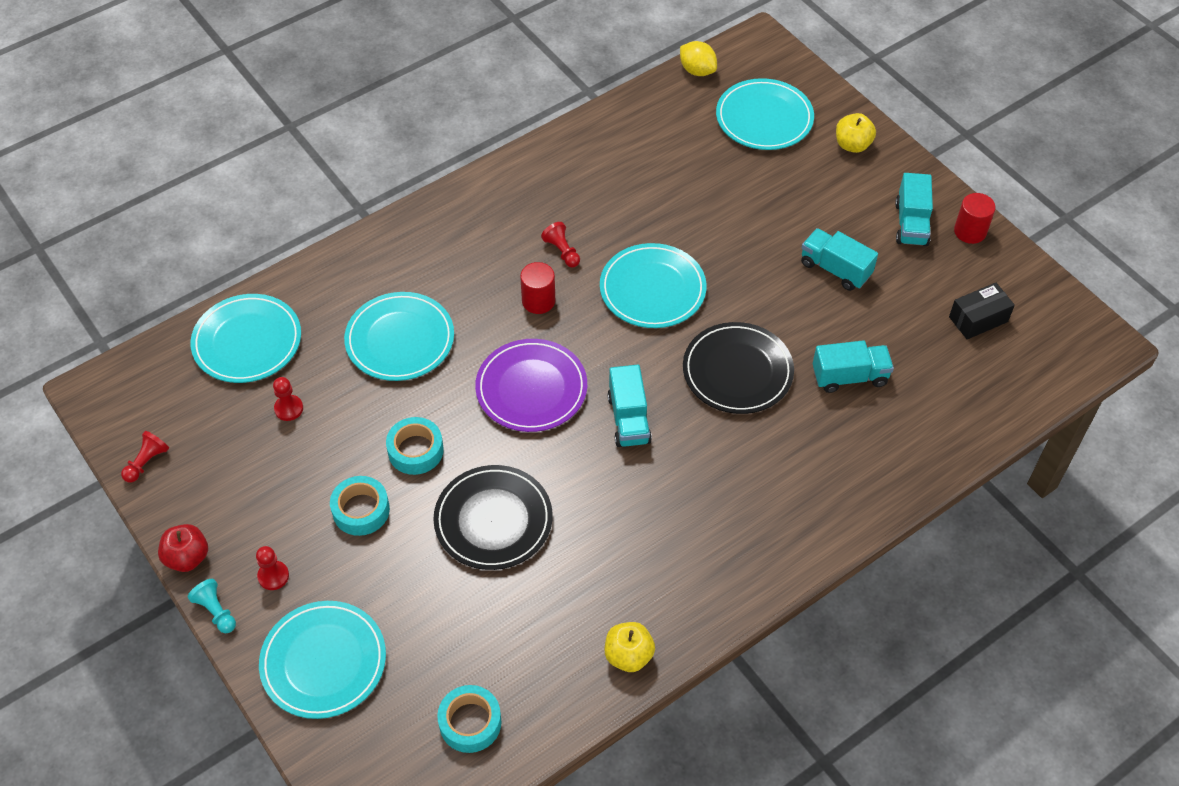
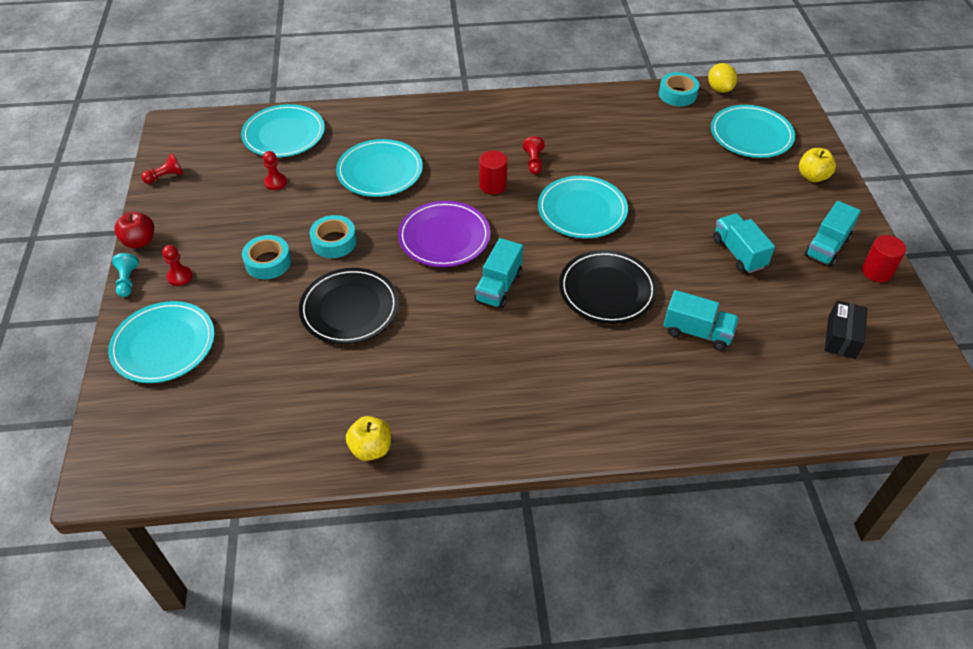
camera: 30 degrees right, 5 degrees down
turquoise tape [437,685,502,753] -> turquoise tape moved to [659,72,699,106]
black box [949,283,1015,339] -> black box turned 75 degrees counterclockwise [825,300,868,359]

